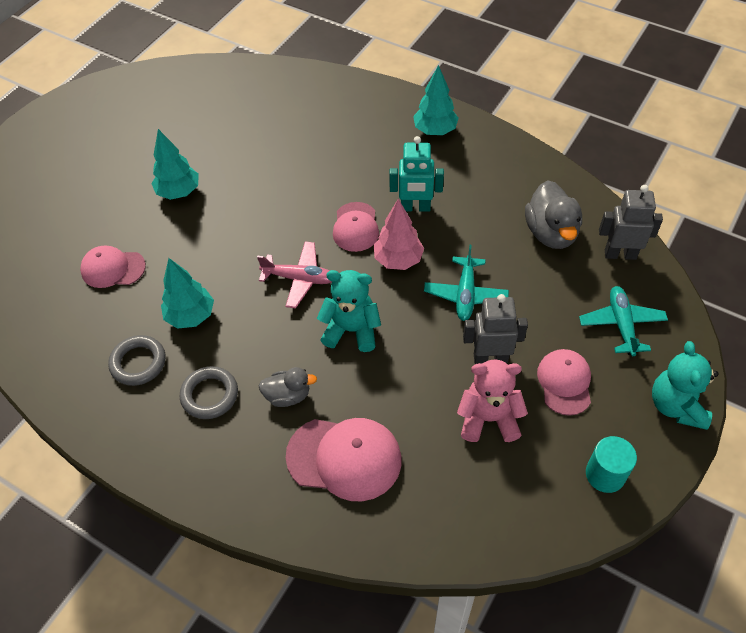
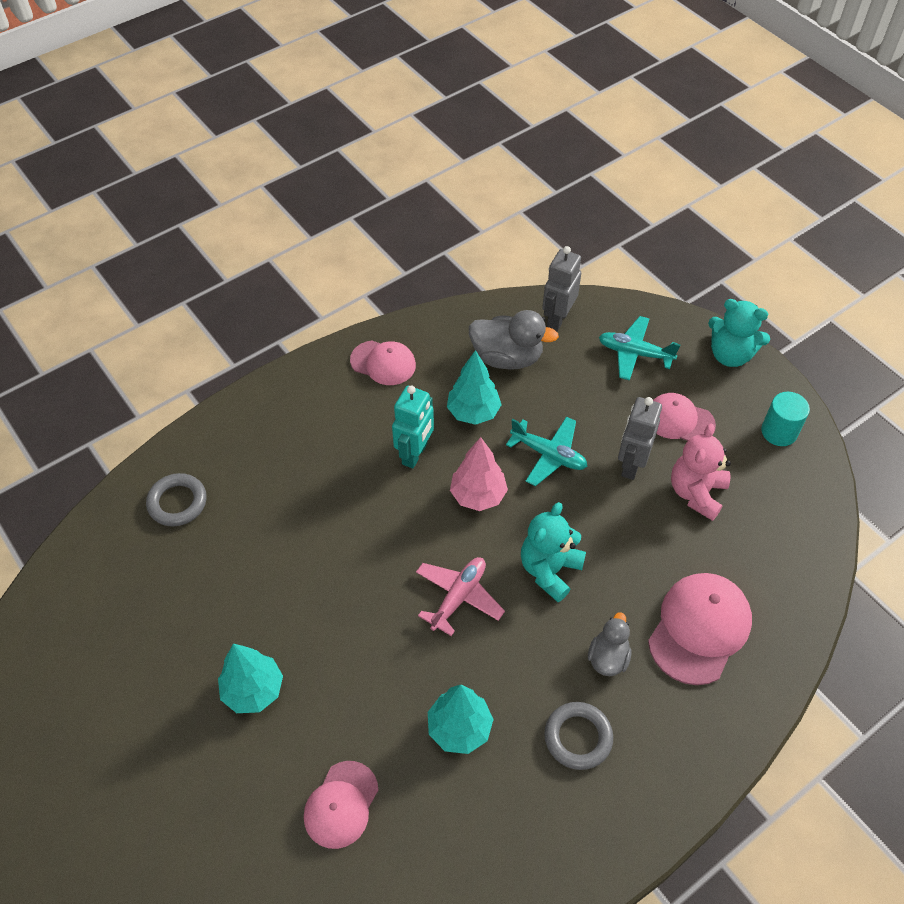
camera: 70 degrees left, 0 degrees up
grey ring [108,335,166,386] -> grey ring moved to [146,473,207,526]
pink cap [333,202,379,252] -> pink cap moved to [350,341,416,385]
turquoise tree [413,65,458,135] -> turquoise tree moved to [447,350,502,425]

